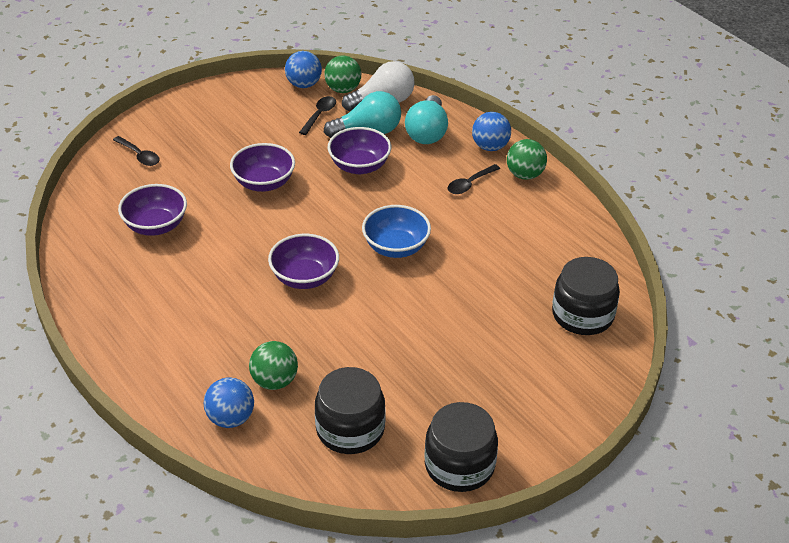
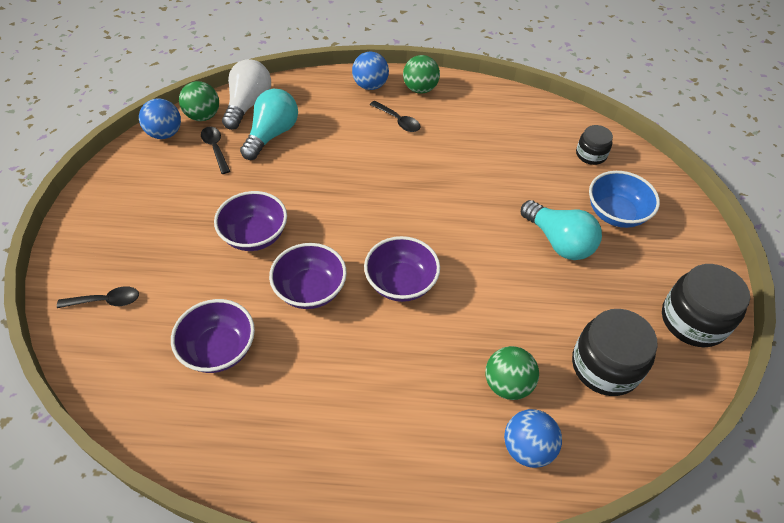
camera: 50 degrees left, 10 degrees up
purple bowl [328,127,391,174] -> purple bowl moved to [269,243,347,309]
blue bowl [362,205,431,258] -> blue bowl moved to [589,171,660,228]
turquoise light bulb [405,95,448,144] -> turquoise light bulb moved to [521,200,602,260]
black spoon [448,164,500,194] -> black spoon turned 45 degrees counterclockwise [370,101,421,132]
black jar [552,257,620,335] -> black jar [576,125,613,165], size x0.57

